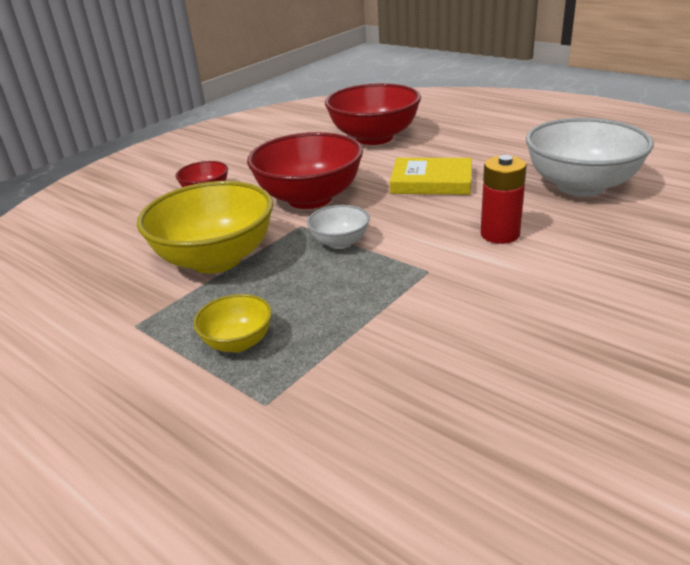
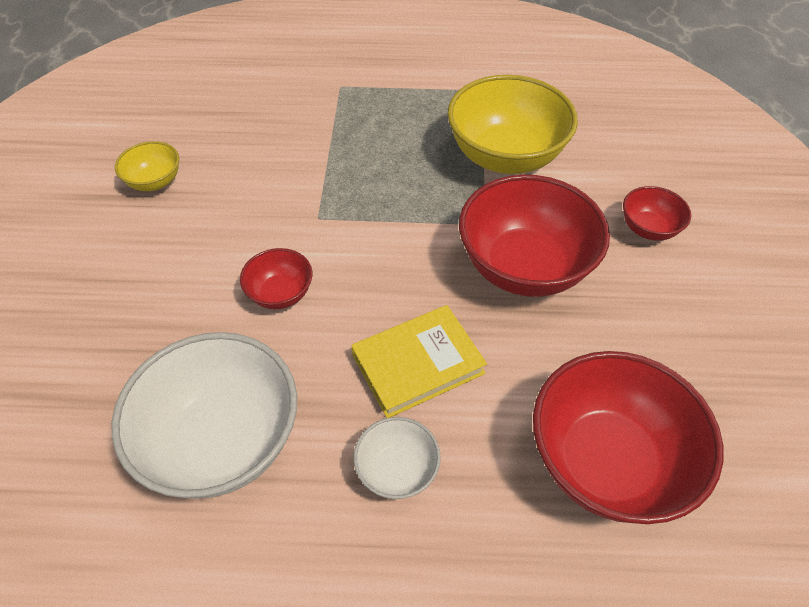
camera: 140 degrees right, 20 degrees up
yellow bowl [193,294,272,352] -> yellow bowl moved to [115,141,179,191]
white bowl [307,205,370,249] -> white bowl moved to [354,417,441,499]
red battery [481,155,527,244] -> red bowl [240,248,312,309]

